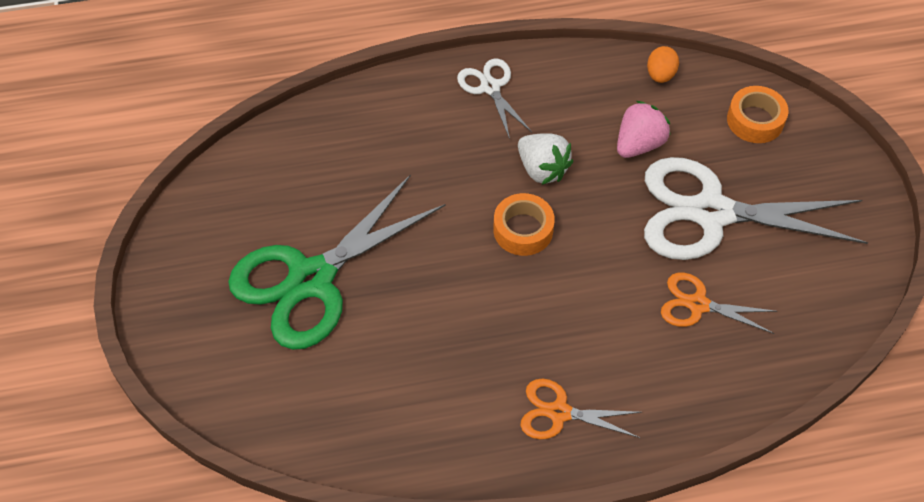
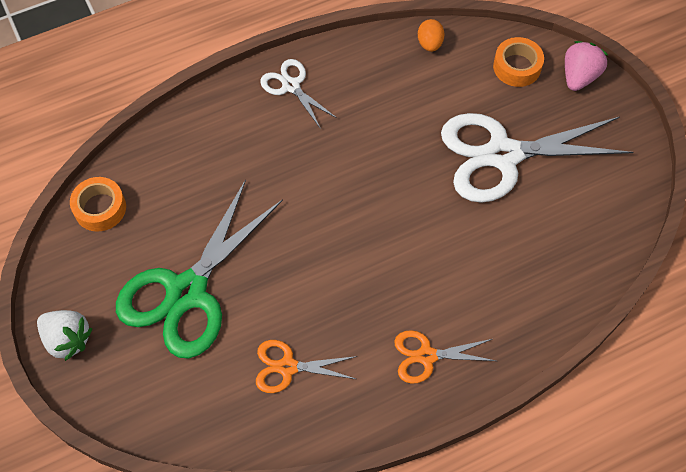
camera: 15 degrees left, 5 degrees up
orange tape [493,193,555,256] -> orange tape moved to [70,177,126,232]
white strawberry [518,133,573,185] -> white strawberry moved to [37,310,93,361]
pink strawberry [617,101,671,158] -> pink strawberry moved to [565,41,608,91]
orange scissors [661,272,777,334] -> orange scissors moved to [256,340,357,393]

